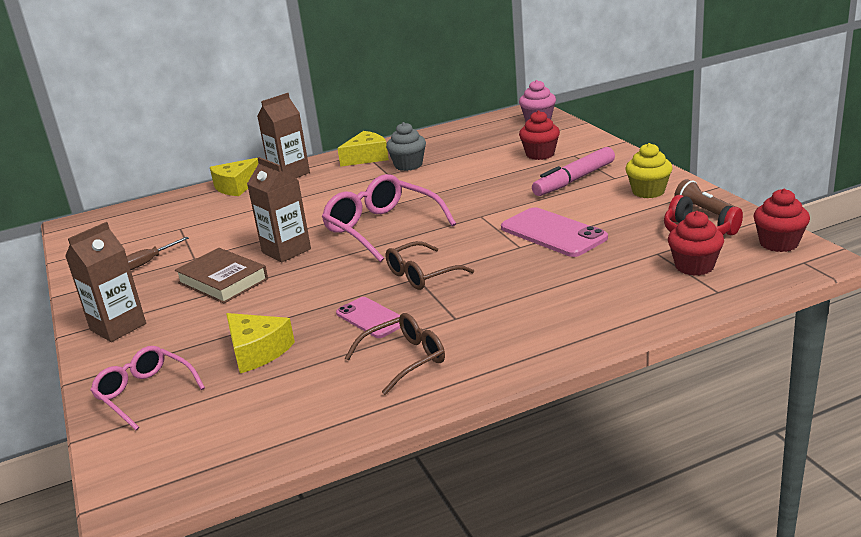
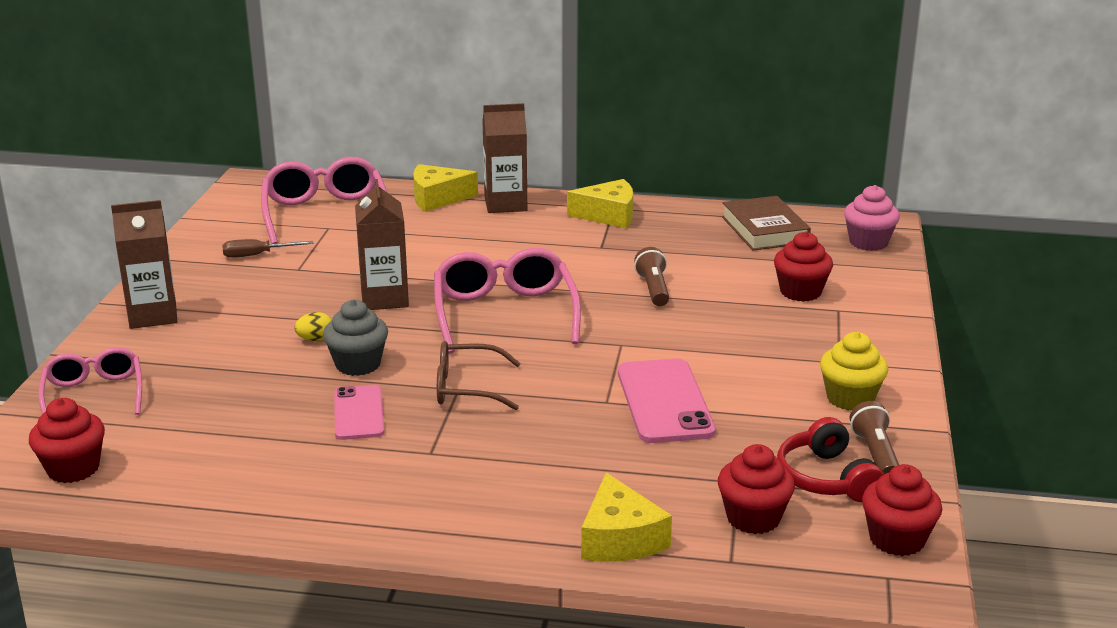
camera: 30 degrees right, 0 degrees up
brown book [175,248,268,304] -> brown book moved to [722,196,811,251]
yellow cheese [226,313,295,373] -> yellow cheese moved to [581,472,672,562]
brown glasses [345,313,445,395] -> none
grey cupcake [386,122,426,171] -> grey cupcake moved to [323,299,388,376]
pink marker [532,147,615,196] -> none
none -> red cupcake [29,398,105,483]
none -> pink glasses [261,157,387,244]
none -> yellow egg [294,312,332,341]
none -> brown flashlight [634,247,669,306]

